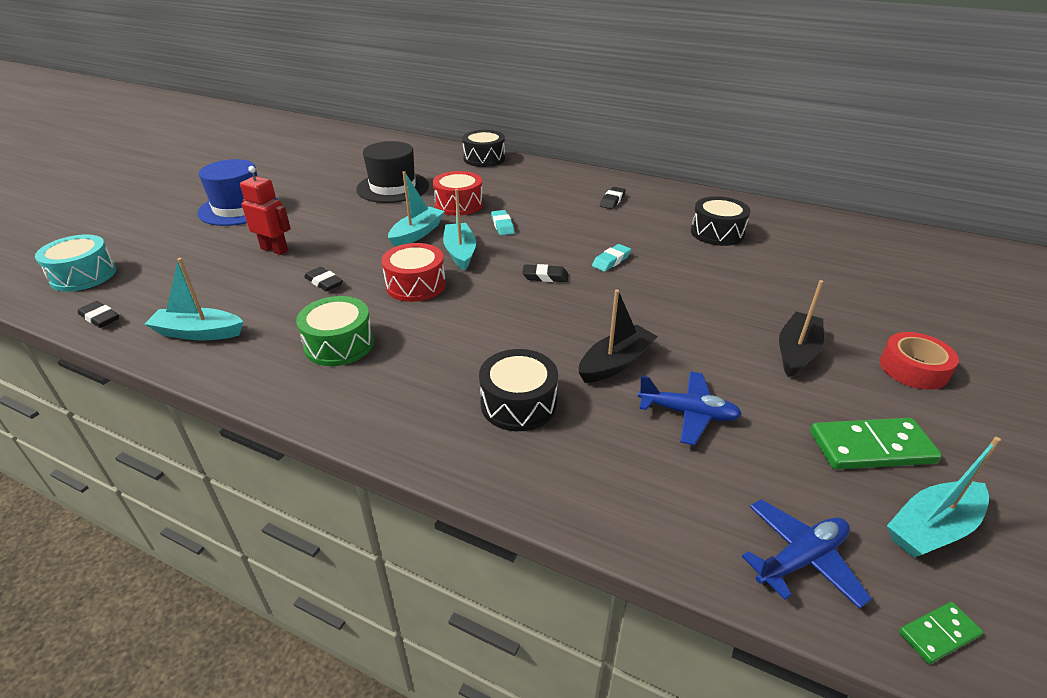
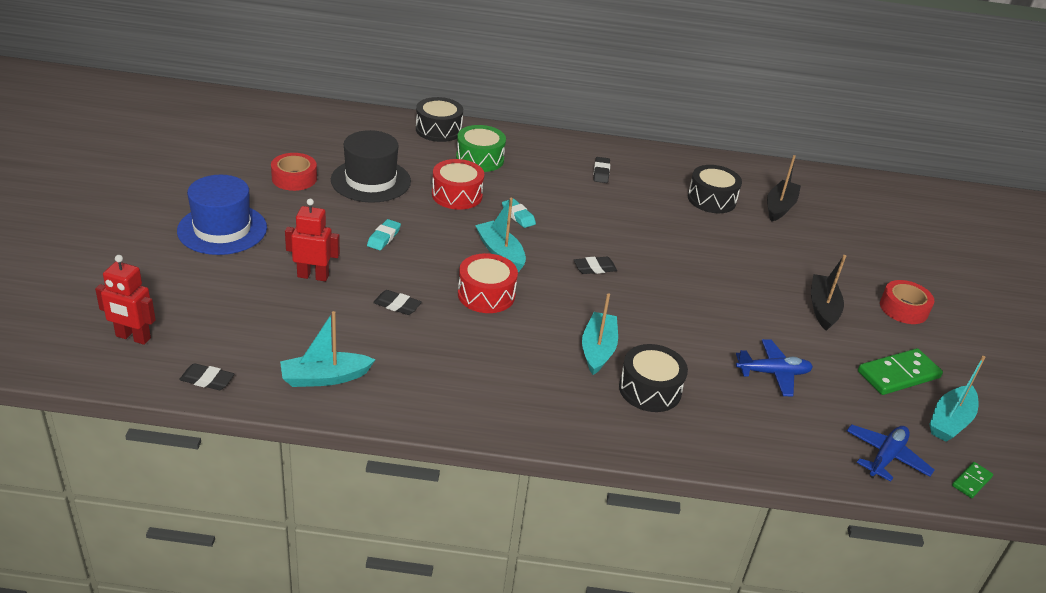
camera: 25 degrees left, 0 degrees up
turquoise drum [35,234,116,292] -> red robot [95,255,156,345]
green drum [296,296,374,366] -> green drum moved to [456,125,506,172]
turquoise boat [388,171,445,247] -> turquoise boat moved to [582,293,618,375]
black boat [579,289,658,383] -> black boat moved to [767,155,801,222]
turquoise eraser [592,244,631,272] -> turquoise eraser moved to [367,219,401,250]
none -> red tape [271,153,317,191]

